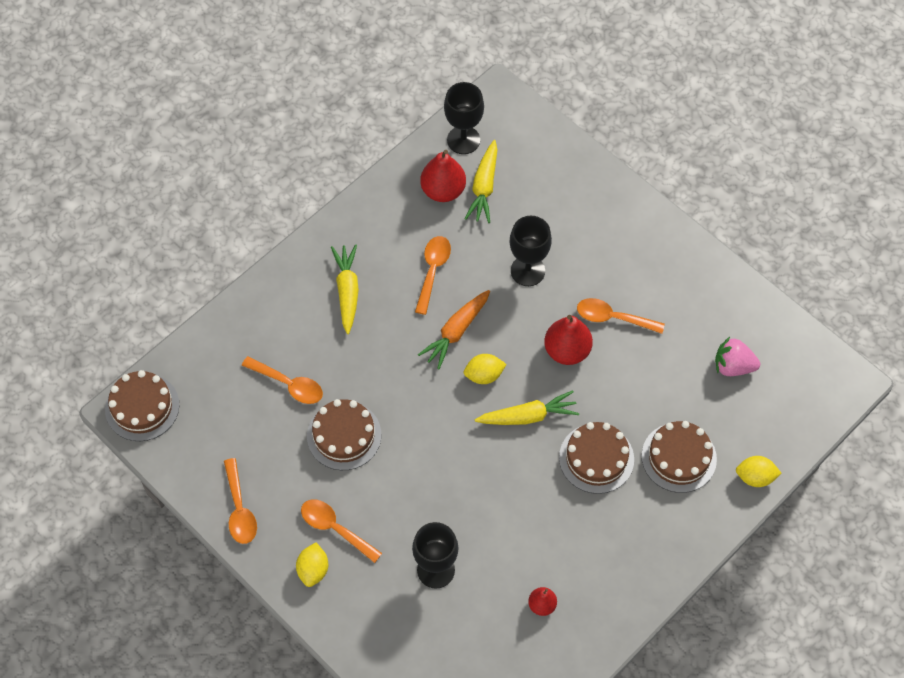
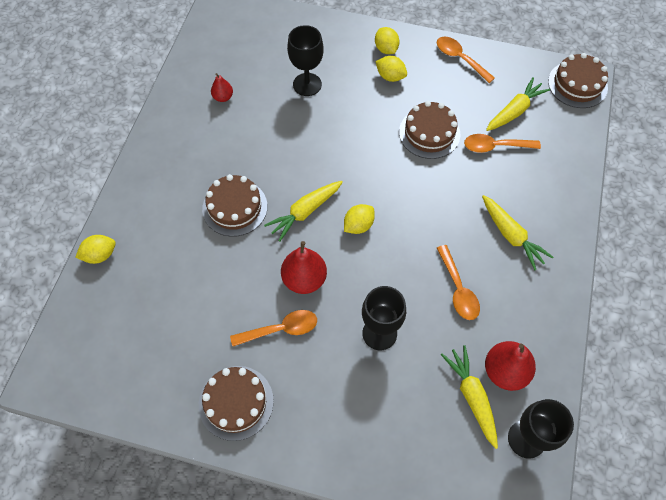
camera: 150 degrees right, 0 degrees up
orange spoon [301,500,382,563] -> yellow lemon [376,56,407,82]
orange carrot [418,290,490,369] -> none
brown cake [642,421,717,493] -> brown cake moved to [199,366,274,441]
pink strawberry [715,337,760,376] -> none
none -> yellow carrot [486,77,550,131]

